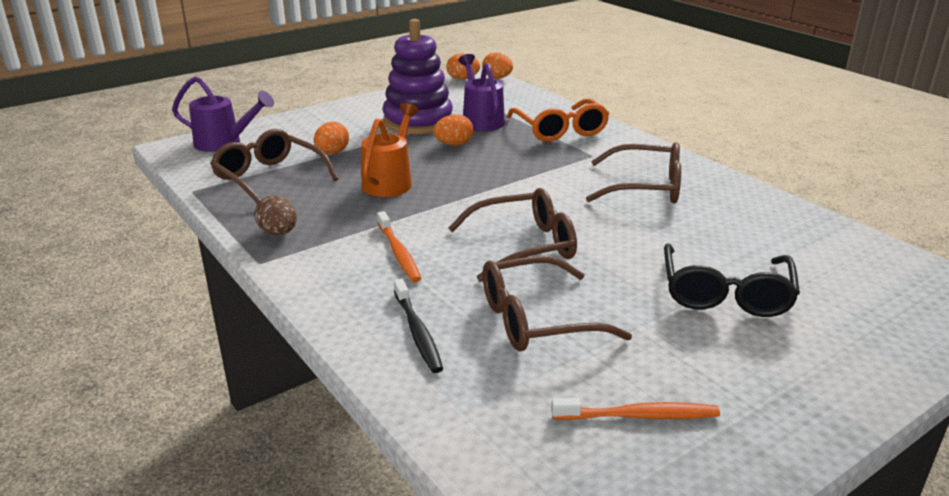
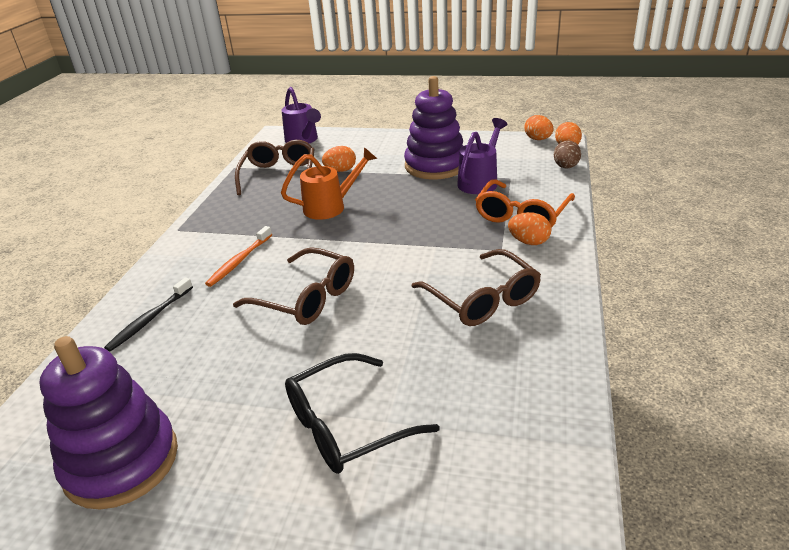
camera: 50 degrees right, 5 degrees up
brown egg [254,195,297,235] -> brown egg moved to [554,140,581,169]
orange egg [433,114,473,146] -> orange egg moved to [508,212,551,245]
brown glasses [483,256,632,352] -> none
orange toothbrush [551,398,720,420] -> purple stacking toy [39,336,178,510]

